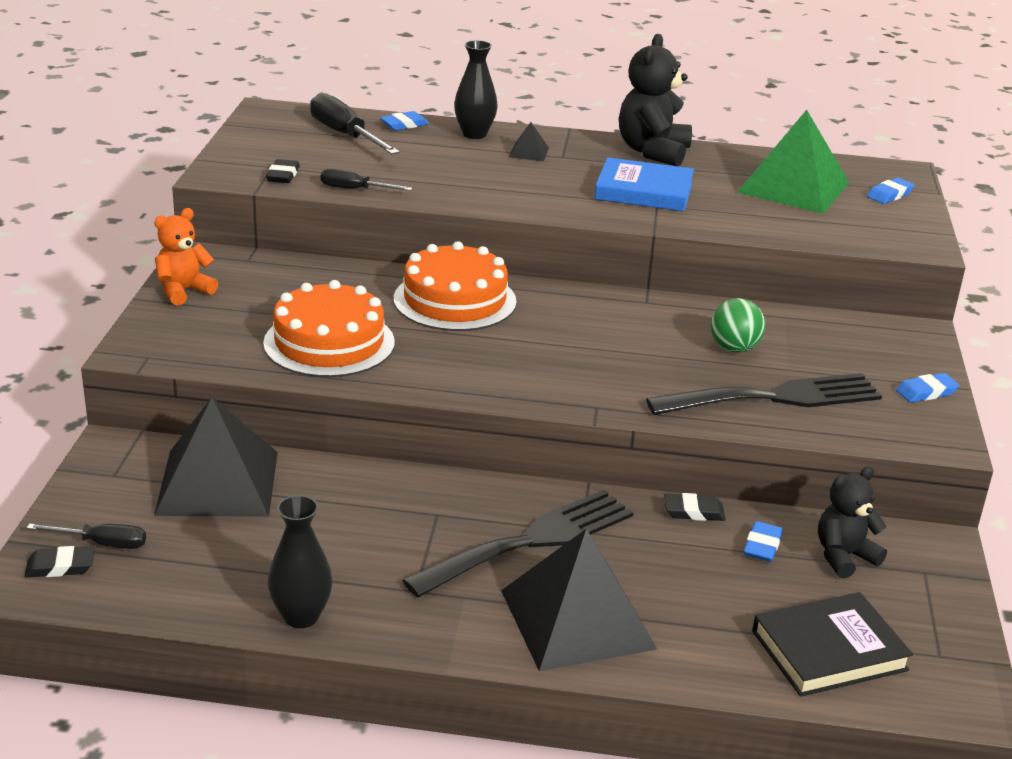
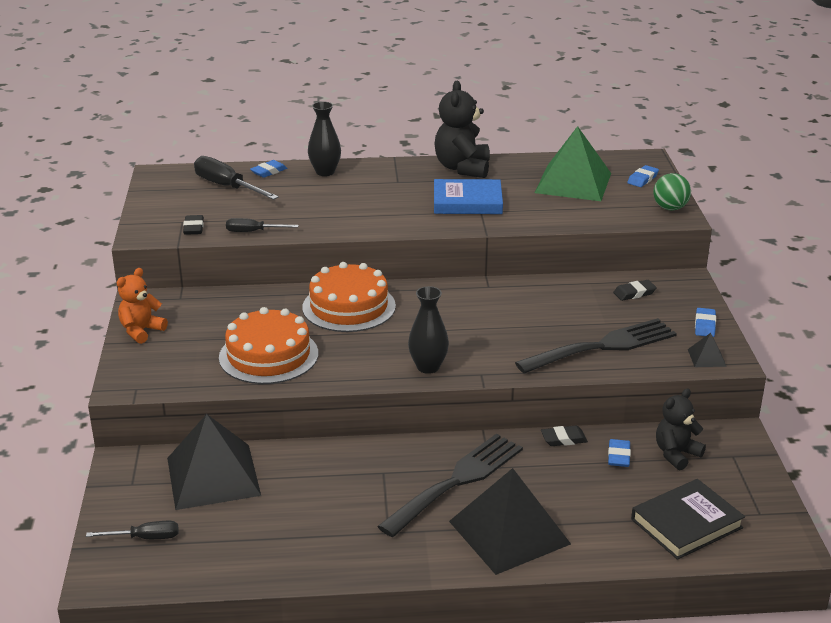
camera: 10 degrees left, 0 degrees up
black eraser [25,546,95,577] -> black eraser moved to [613,280,657,301]
black vase [268,495,333,628] -> black vase moved to [408,286,449,374]
black pyramid [509,122,549,161] -> black pyramid moved to [688,333,727,367]
green ball [711,298,765,352] -> green ball moved to [653,173,691,211]
blue eraser [896,373,959,403] -> blue eraser turned 45 degrees counterclockwise [695,308,716,337]

